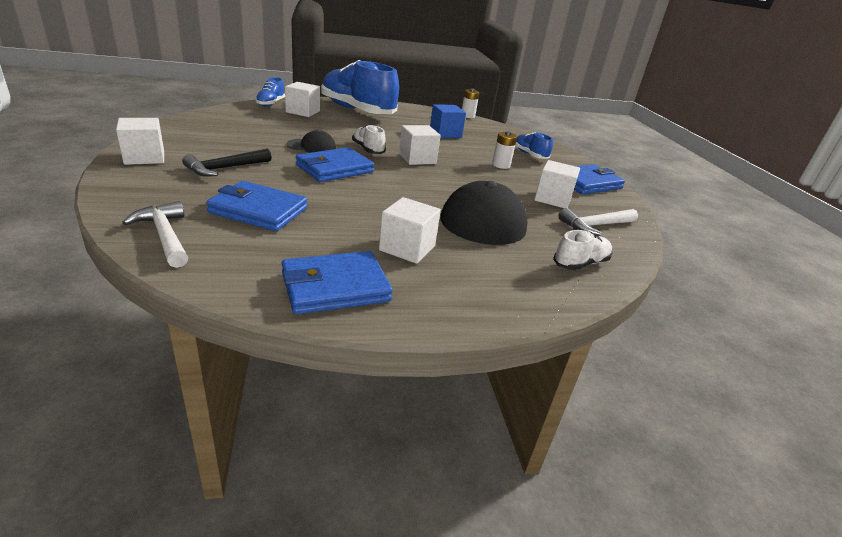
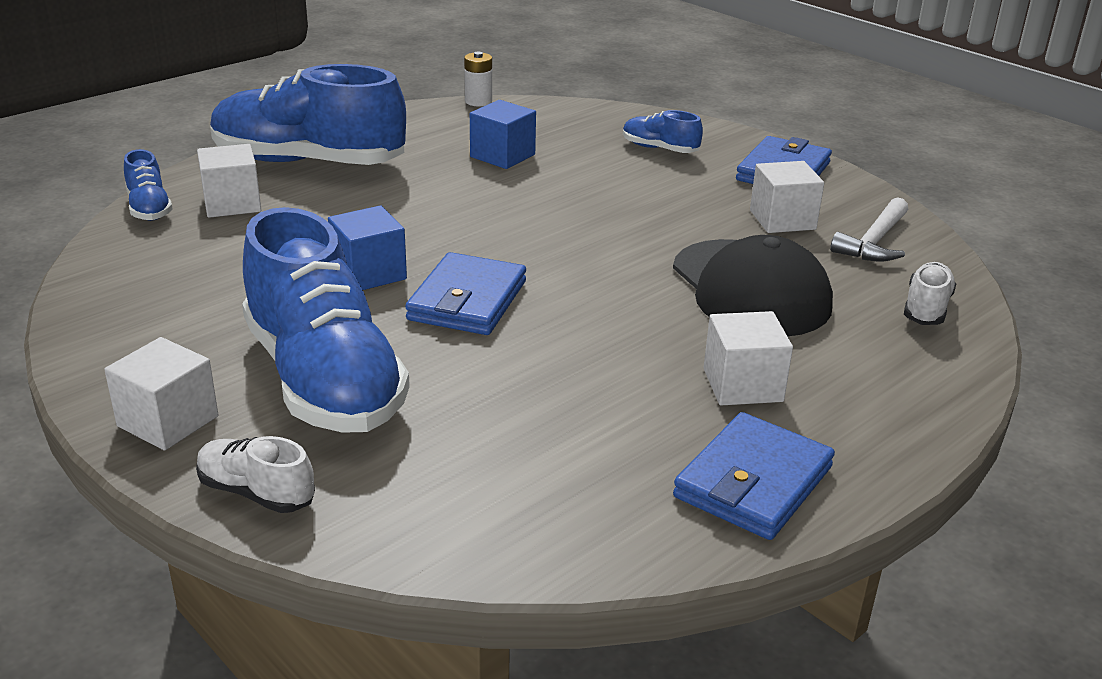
camera: 30 degrees left, 0 degrees up
white hammer [122,201,188,268] -> none
black hammer [182,149,272,176] -> blue shoe [242,207,410,433]
blue wallet [206,181,307,231] -> none
black cap [286,130,336,153] -> blue cube [328,206,407,290]
white shoe [352,125,386,154] -> white shoe moved to [196,436,315,513]
white cube [399,125,441,165] -> none
white battery [492,131,517,169] -> none

